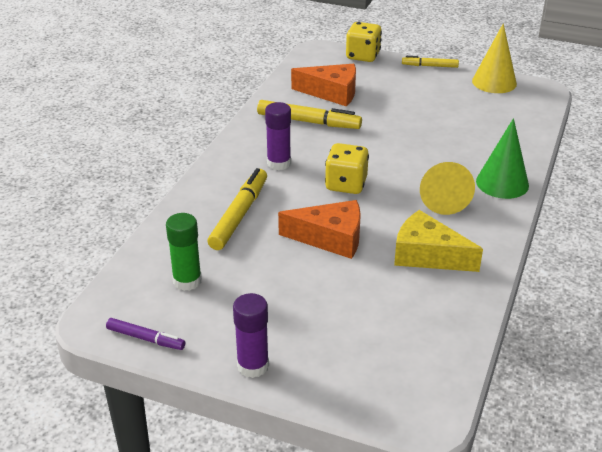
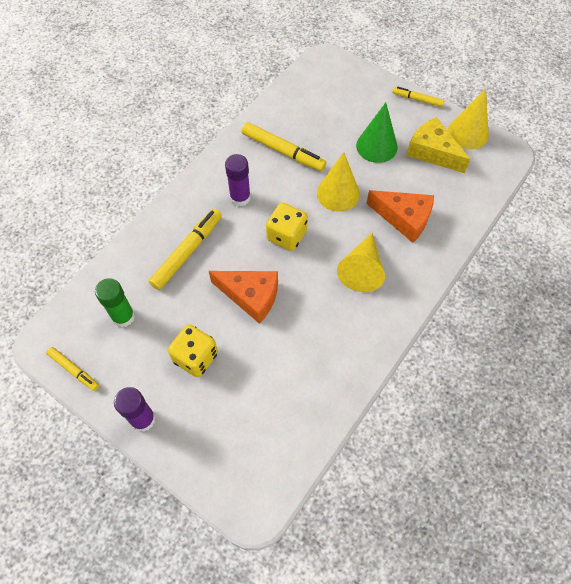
camera: 15 degrees right, 25 degrees up
purple marker [106,318,185,350] -> yellow marker [46,347,99,391]
orange cheese [291,64,356,107] -> orange cheese moved to [366,190,434,243]
yellow dice [346,22,382,62] -> yellow dice moved to [168,324,218,377]
yellow cheese [394,210,483,272] -> yellow cheese moved to [406,117,470,173]
green cone [476,118,529,199] -> green cone moved to [356,103,398,163]
none -> yellow cone [317,152,360,212]

